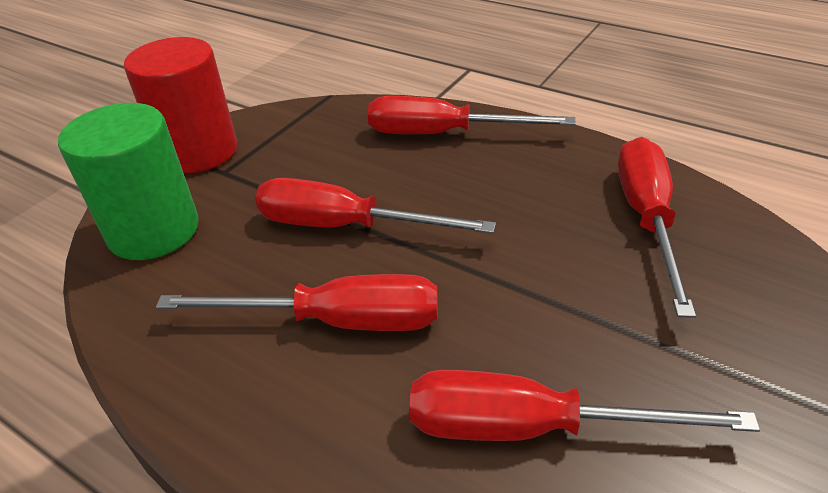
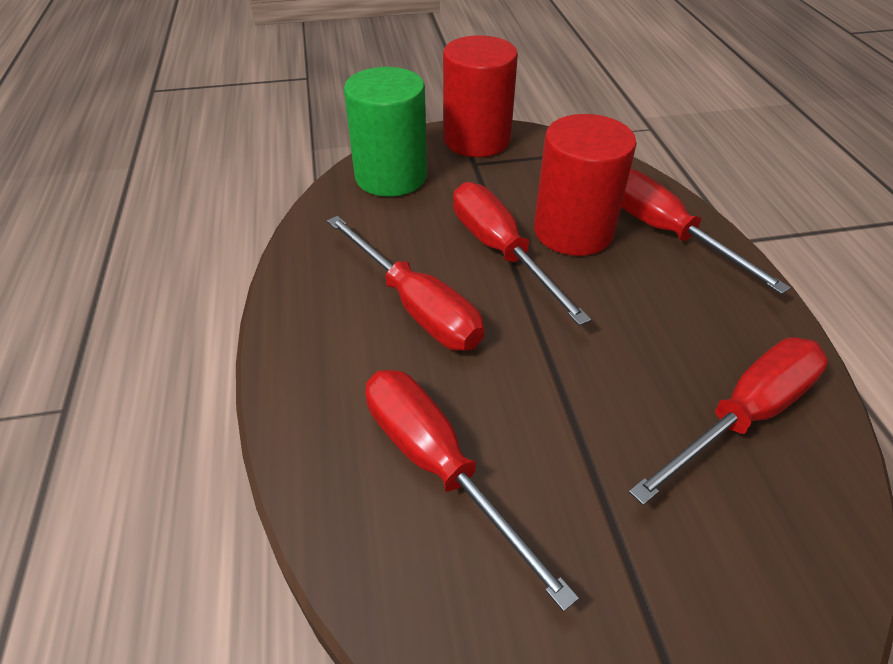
camera: 45 degrees right, 5 degrees up
none -> red cylinder [534,114,637,256]

